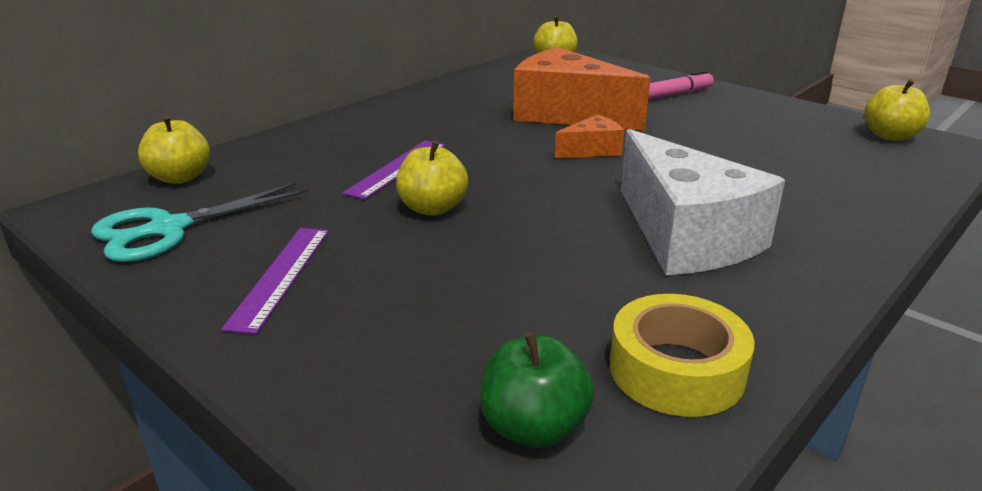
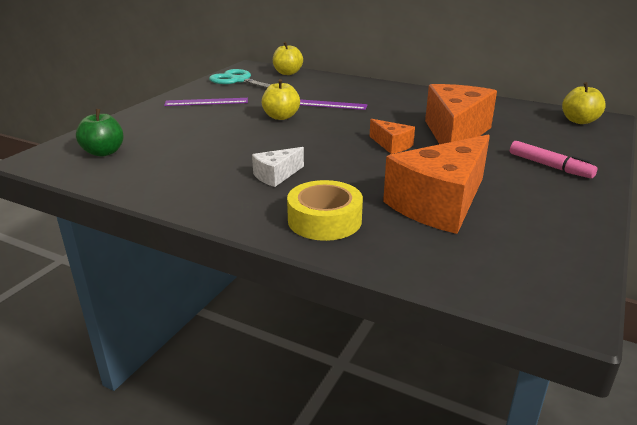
camera: 75 degrees right, 0 degrees up
yellow tape [610,294,755,417] -> yellow tape moved to [287,180,363,241]
white cheese [621,129,785,275] -> white cheese [252,147,304,187], size x0.47
yellow apple [864,79,930,141] -> none
none -> orange cheese [383,134,490,234]

